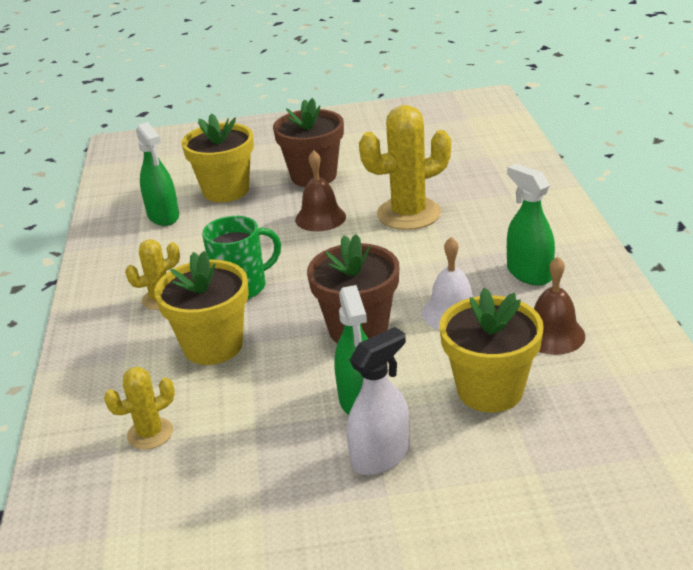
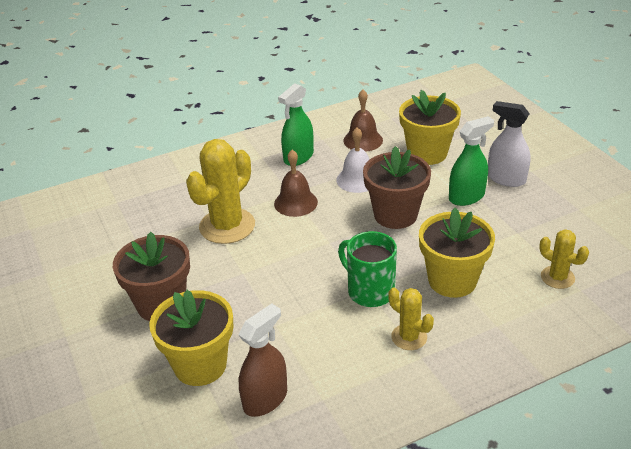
camera: 110 degrees left, 5 degrees up
green spray bottle [136,122,179,226] -> brown spray bottle [239,303,287,417]
brown bell [295,150,346,232] -> brown bell moved to [274,150,318,217]
yellow cactus [359,105,451,230] -> yellow cactus turned 75 degrees clockwise [186,139,255,244]

